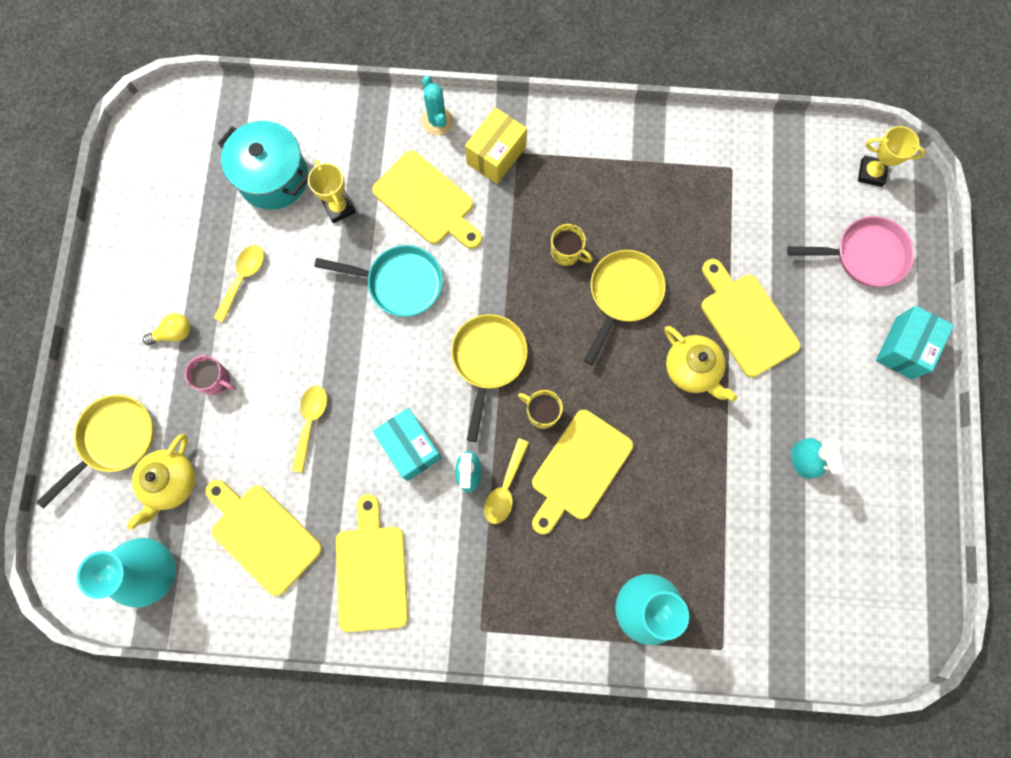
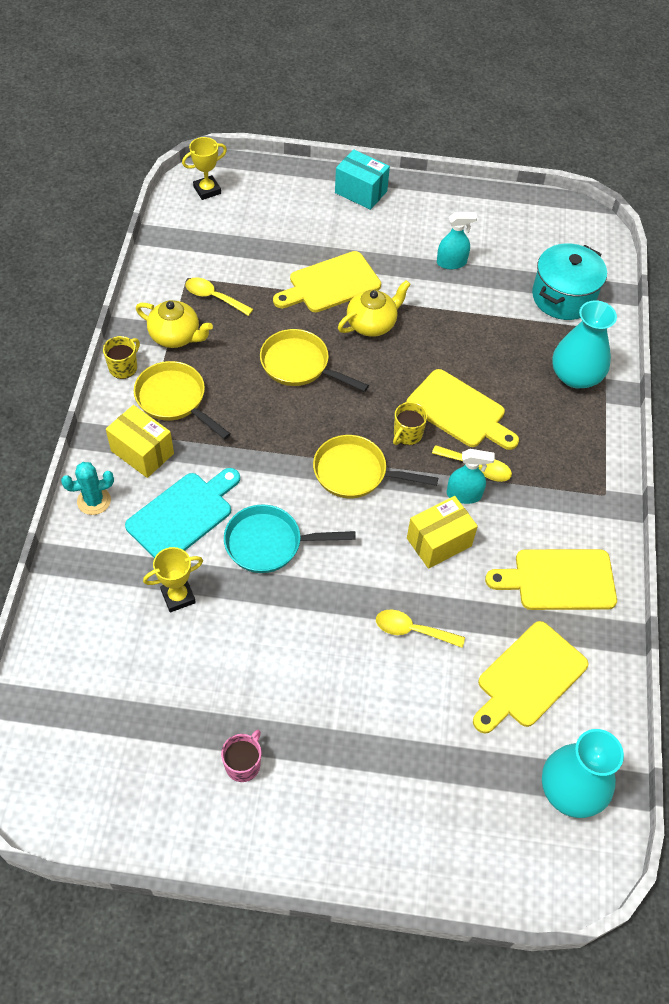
camera: 90 degrees left, 20 degrees down
yellow pan [37,395,154,508] -> yellow pan moved to [134,361,231,439]
yellow teapot [127,434,196,530] -> yellow teapot moved to [136,300,213,348]
yellow light bulb [143,313,191,345] -> none
pink mug [185,355,236,395] -> pink mug moved to [221,730,261,782]
yellow spoon [214,245,264,323] -> yellow spoon moved to [185,277,253,316]
turquoise pot [218,121,308,210] -> turquoise pot moved to [532,243,607,320]
turquoise pan [314,245,443,317] -> turquoise pan turned 105 degrees counterclockwise [224,504,356,573]
yellow cutting board [372,150,482,249] -> turquoise cutting board [125,468,240,558]
turquoise box [373,408,442,481] -> yellow box [407,496,478,569]
yellow mug [551,224,593,266] -> yellow mug moved to [103,336,140,379]
pink pan [787,216,914,287] -> none
yellow trophy [858,126,926,187] -> yellow trophy turned 45 degrees clockwise [182,137,227,200]

